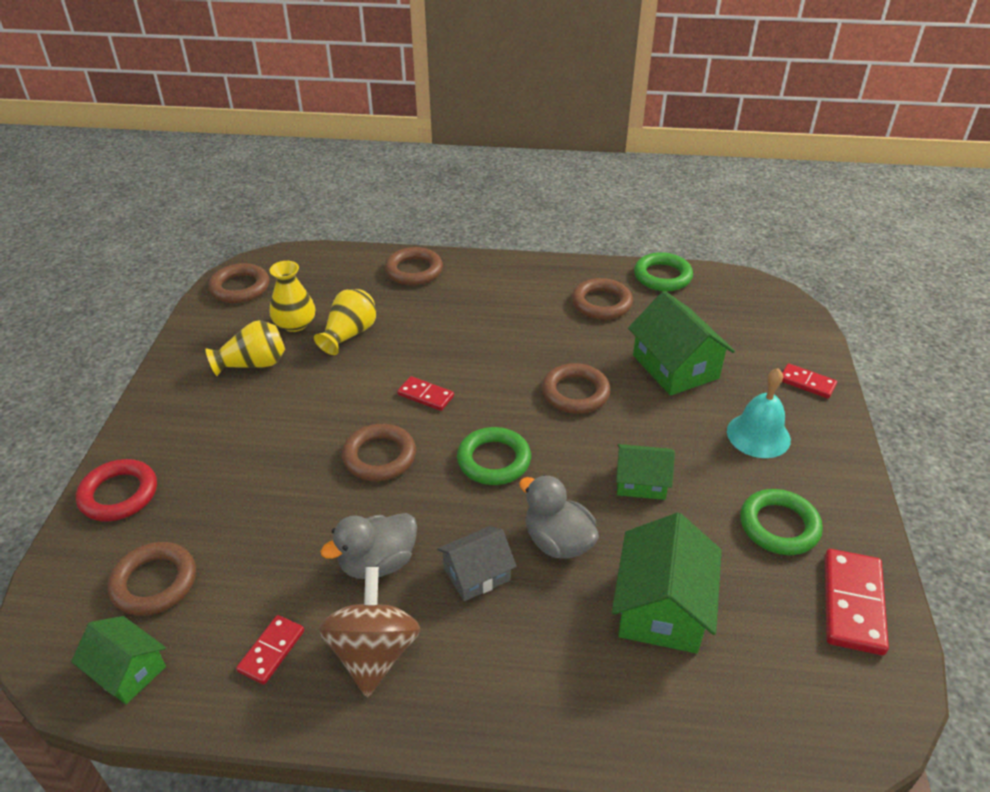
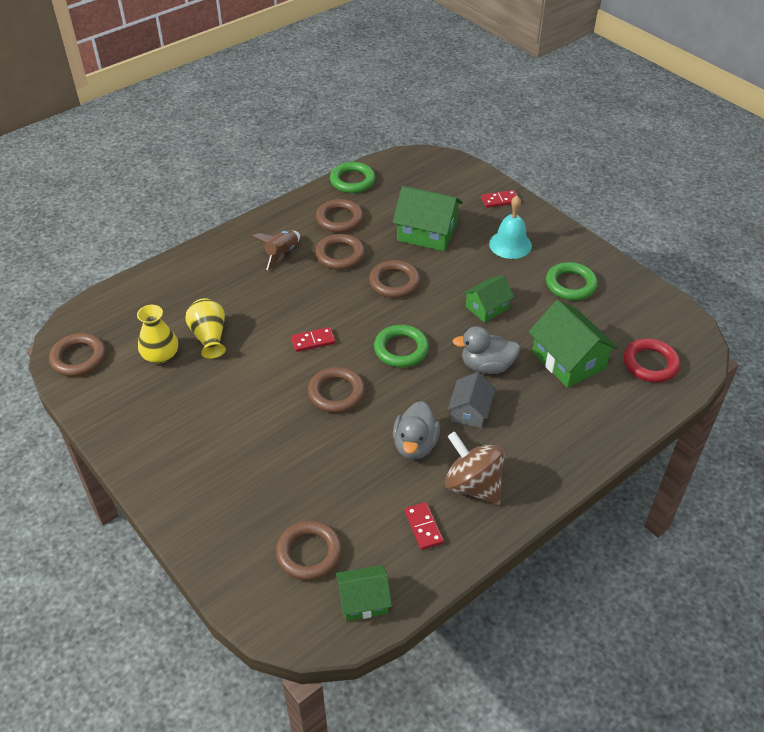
camera: 45 degrees left, 5 degrees up
red ring [76,459,157,521] -> red ring moved to [623,339,680,382]
yellow vase [205,320,285,376] -> none
brown ring [385,247,443,286] -> brown ring moved to [315,234,365,270]
red domino [825,549,889,655] -> none
none -> brown rocket [251,230,300,270]

